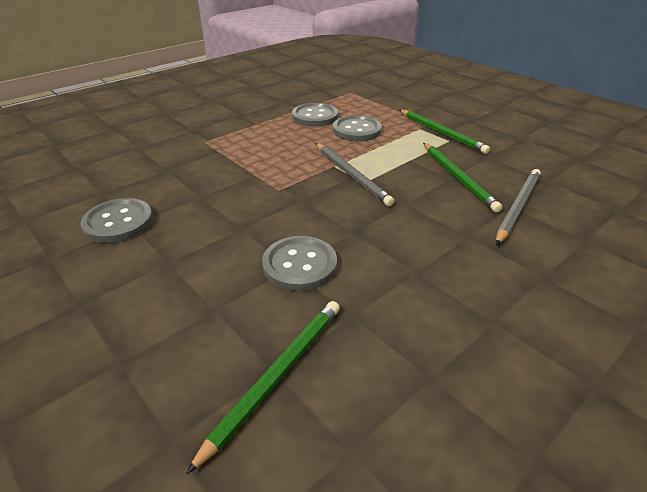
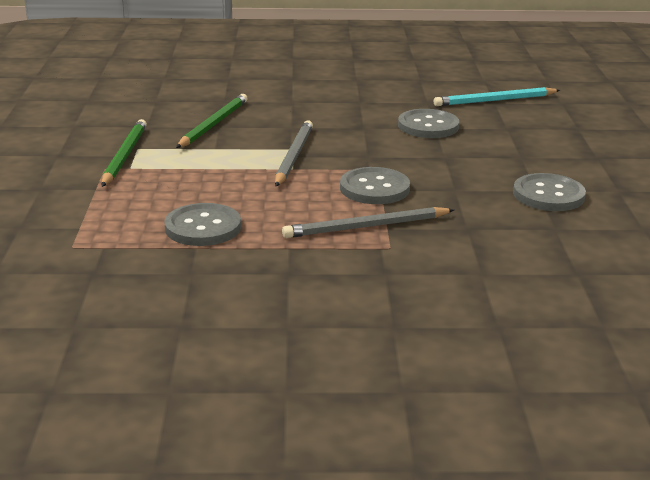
camera: 140 degrees left, 10 degrees down
green pencil [186,301,340,475] -> turquoise pencil [434,87,560,106]
grey button [333,115,382,141] -> grey button moved to [340,167,410,204]
grey pencil [496,169,541,245] -> grey pencil moved to [282,207,454,238]

